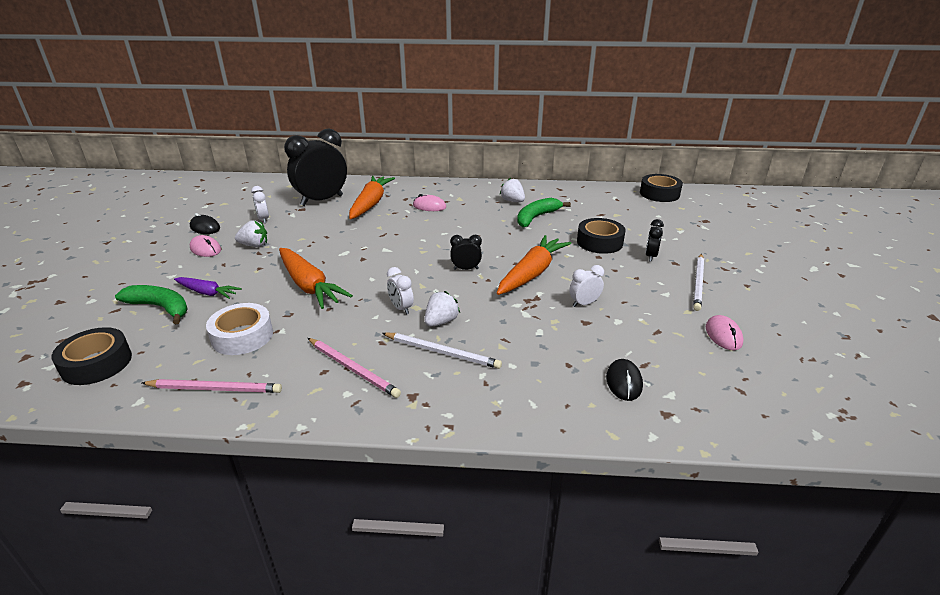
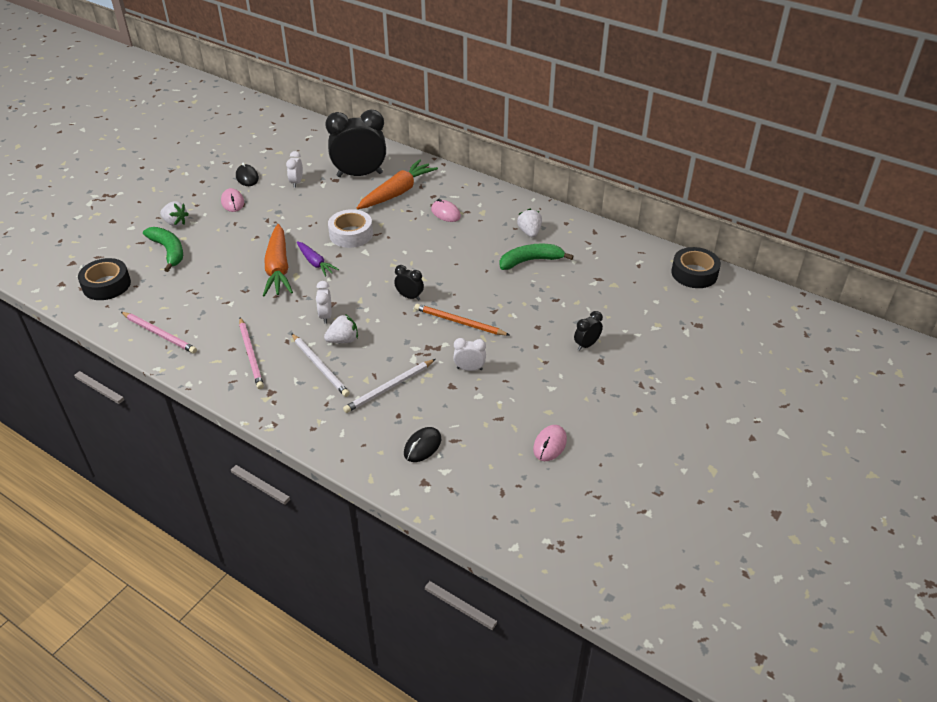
camera: 30 degrees right, 10 degrees up
purple carrot [174,277,242,299] -> purple carrot moved to [297,241,339,276]
white tape [206,303,273,355] -> white tape moved to [328,209,373,248]
white strawberry [235,220,267,247] -> white strawberry moved to [160,201,189,227]
orange carrot [497,235,571,295] -> orange pencil [414,304,509,336]
black tape [577,218,625,254] -> none
white pencil [693,254,704,311] -> white pencil moved to [343,359,436,413]

